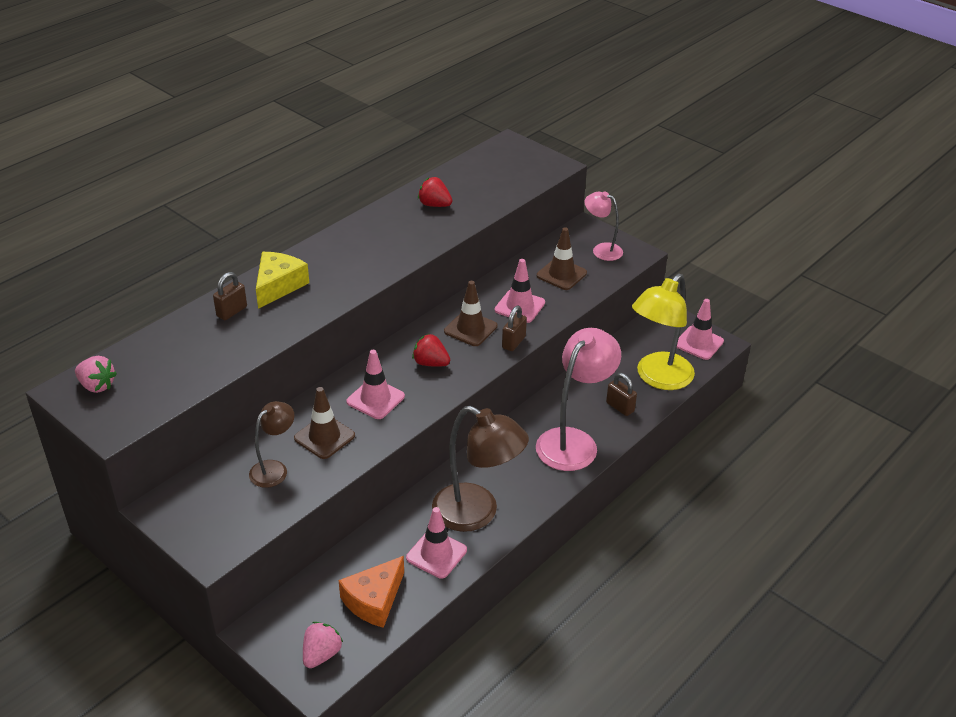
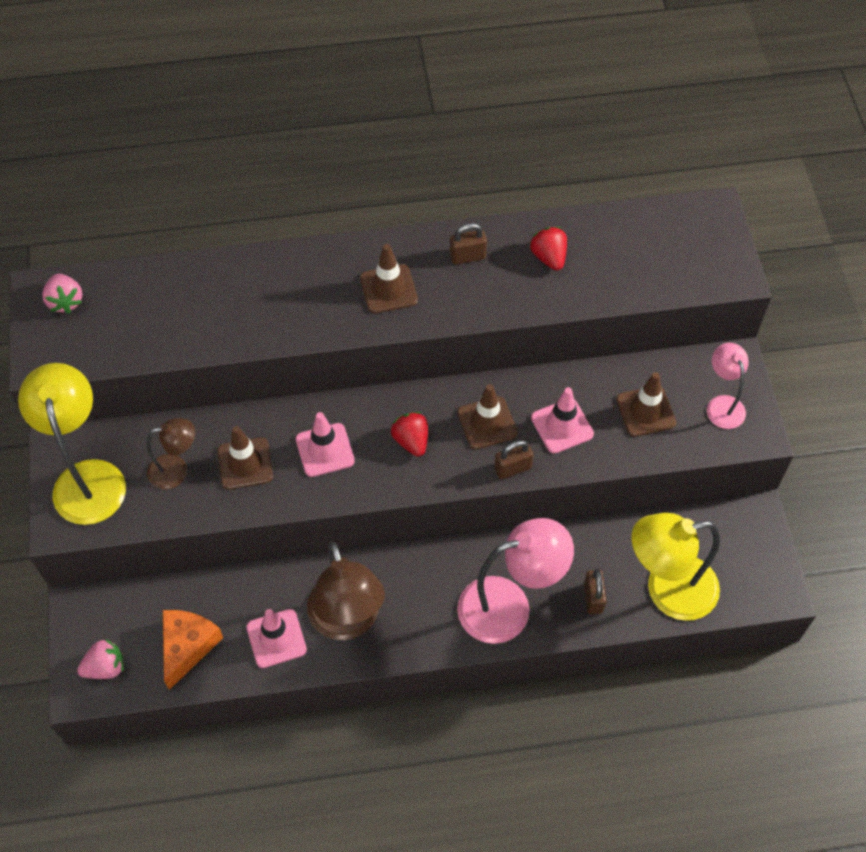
camera: 40 degrees right, 20 degrees up
brown padlock [213,272,247,320] -> brown padlock moved to [450,223,487,265]
yellow cheese [256,252,309,309] -> none
orange cheese [339,556,404,628] -> orange cheese turned 120 degrees clockwise [163,610,223,690]
pink traffic cone [676,299,724,360] -> none
none -> yellow lamp [18,363,126,525]
none -> brown traffic cone [360,244,418,313]

